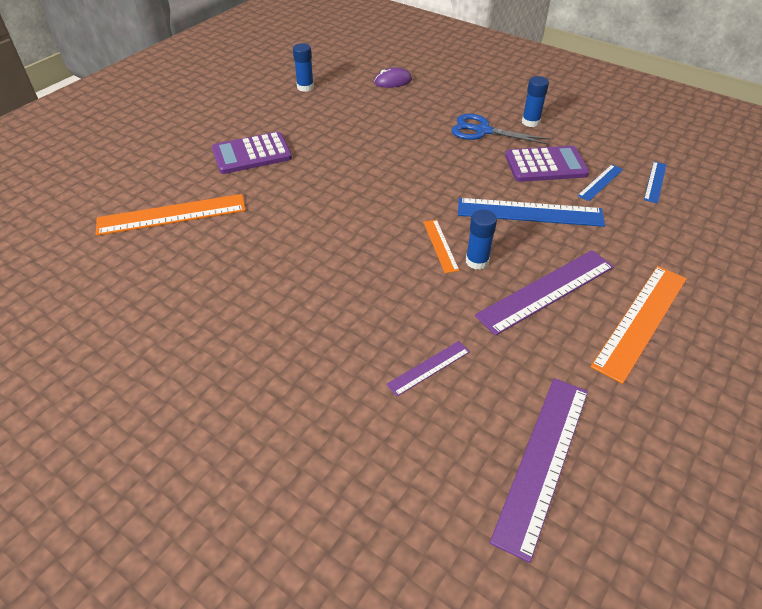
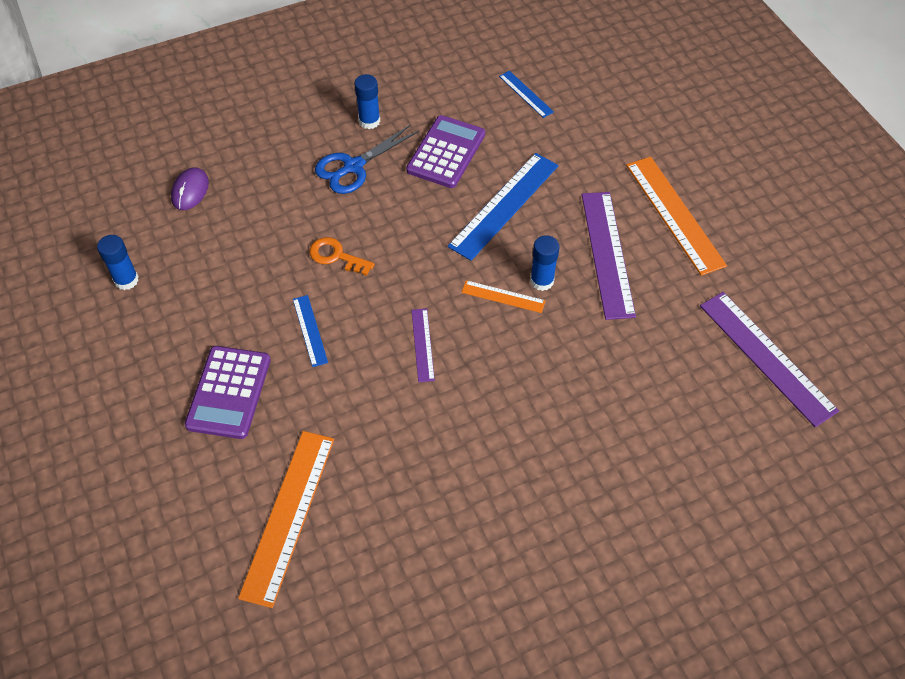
camera: 60 degrees left, 10 degrees up
purple ruler [386,341,470,396] -> purple ruler moved to [411,308,435,382]
blue ruler [577,164,623,201] -> blue ruler moved to [293,295,328,367]
none -> orange key [309,237,375,276]

